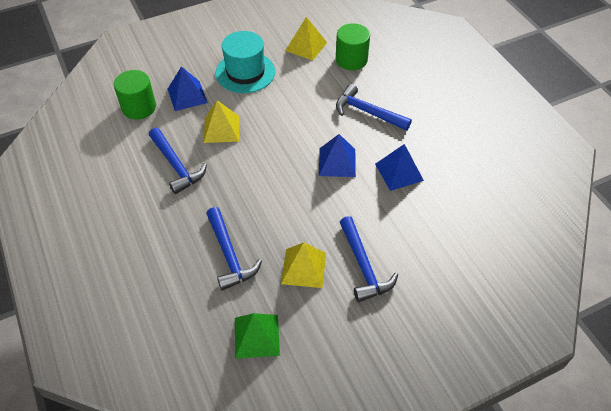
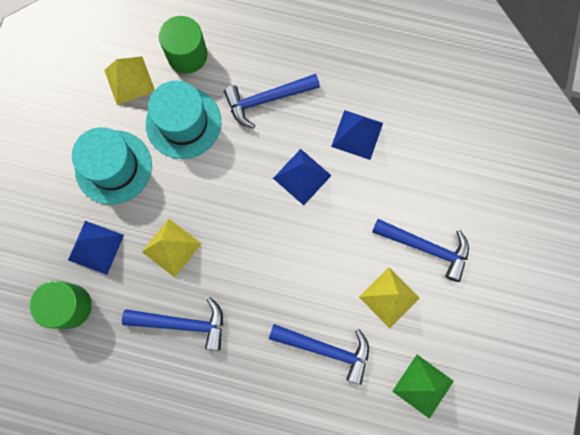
camera: 50 degrees left, 25 degrees up
none -> turquoise hat [146,80,221,159]

